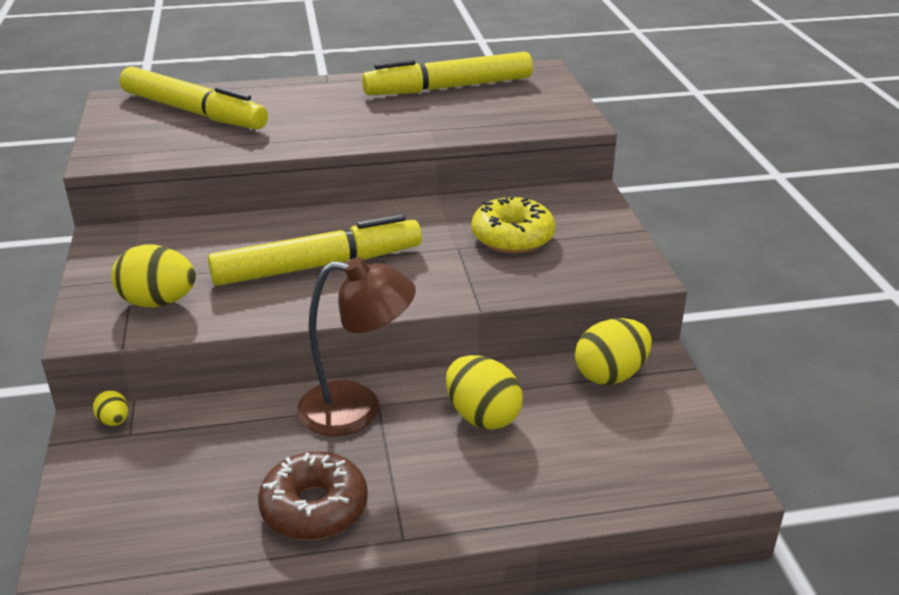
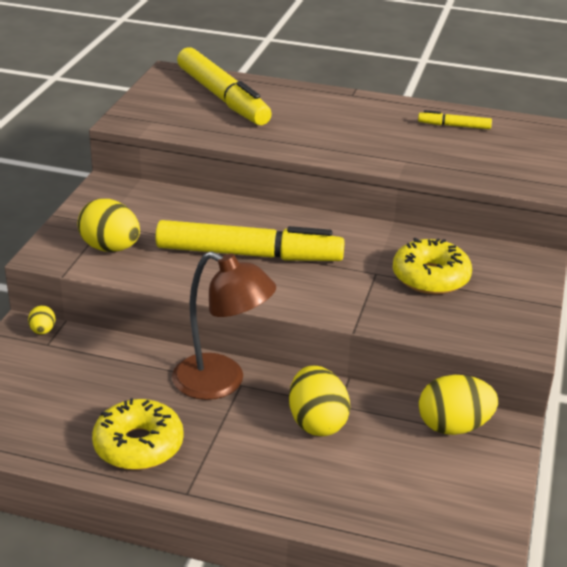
camera: 25 degrees right, 0 degrees up
brown donut [258,451,368,540] -> yellow donut [92,398,184,470]
yellow marker [362,52,533,95] -> yellow marker [418,110,492,129], size x0.44

